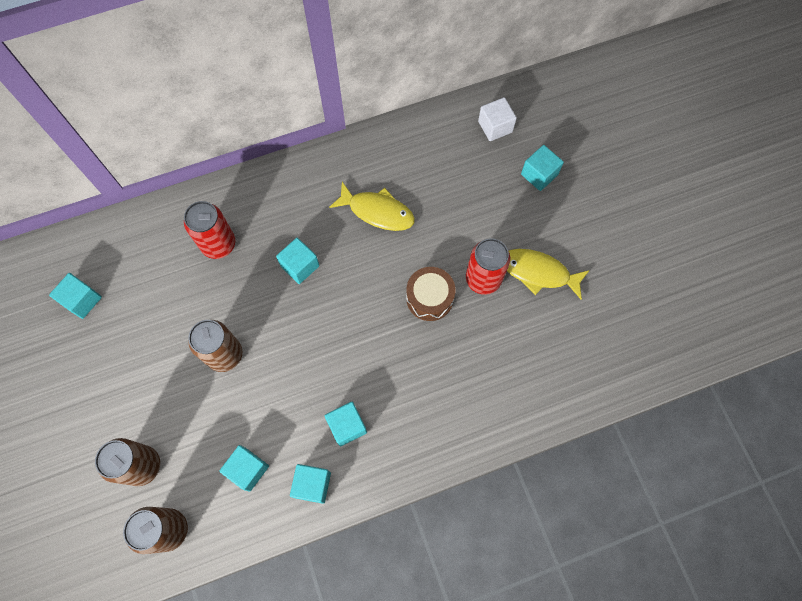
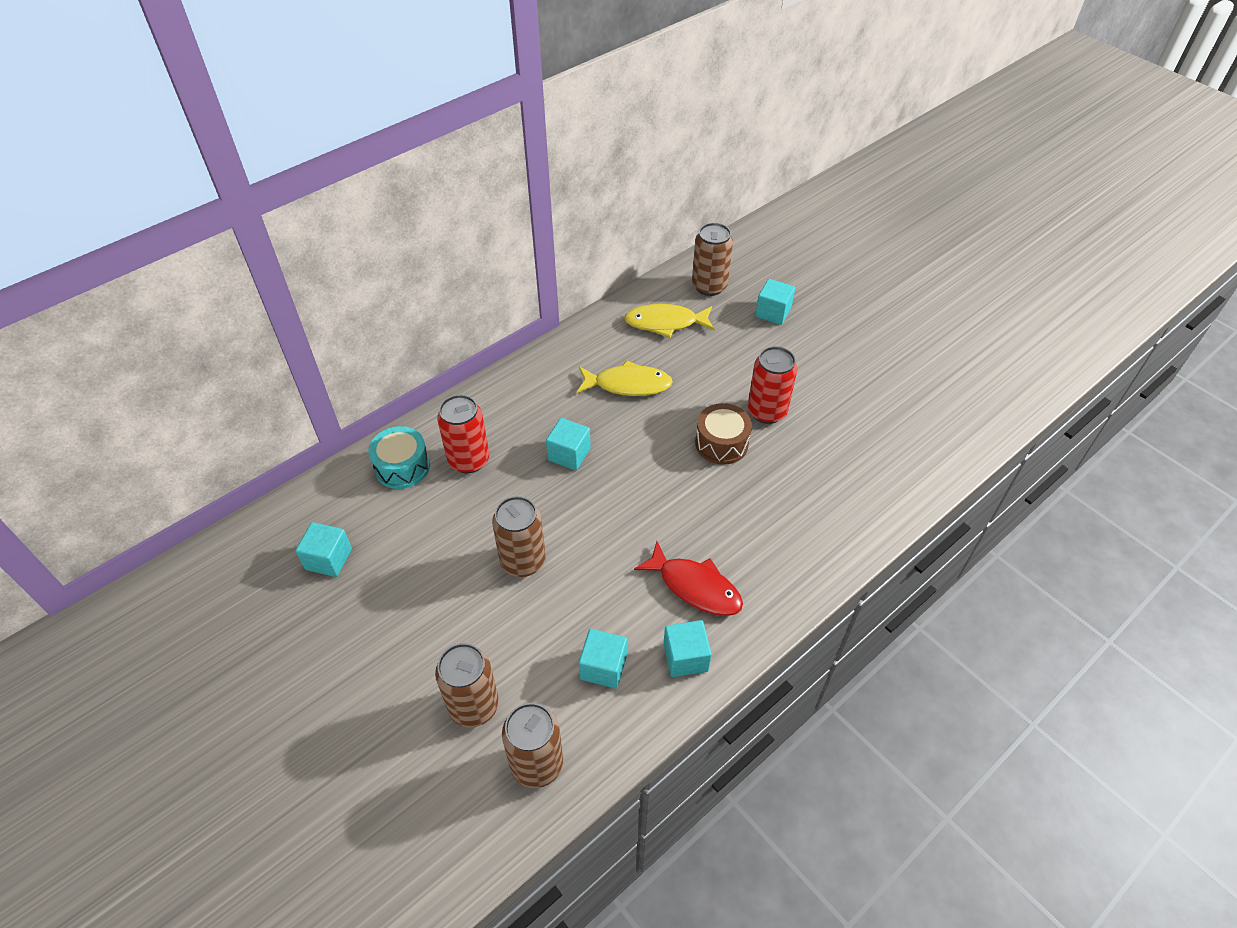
camera: 20 degrees left, 20 degrees down
turquoise cube [325,402,367,447] -> red fish [634,542,743,616]
white cube [478,97,517,141] -> brown can [692,223,733,296]
yellow fish [507,249,590,300] -> yellow fish moved to [624,304,715,338]
none -> turquoise drum [368,426,430,489]

